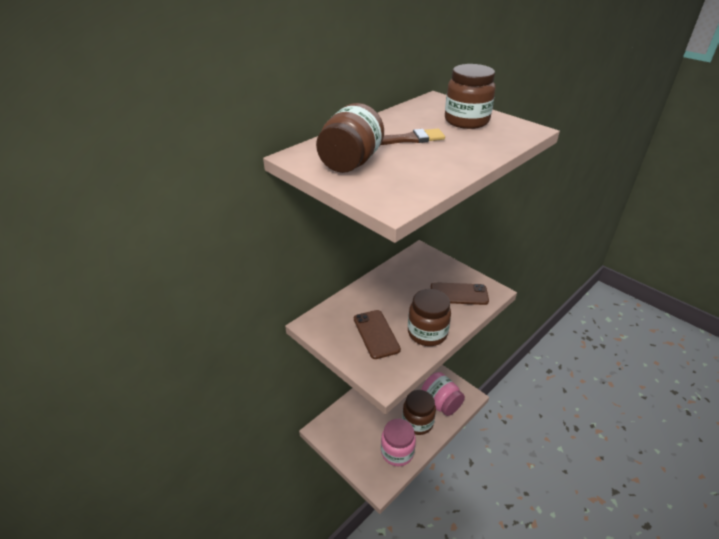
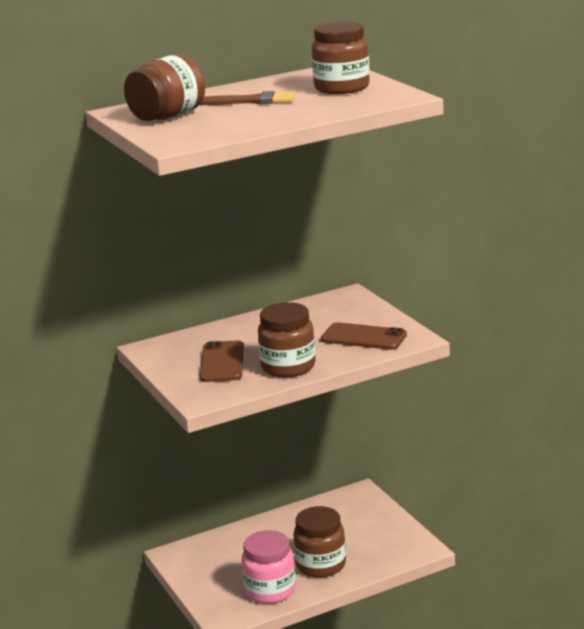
camera: 20 degrees right, 15 degrees down
pink jar [421,372,465,416] -> none

